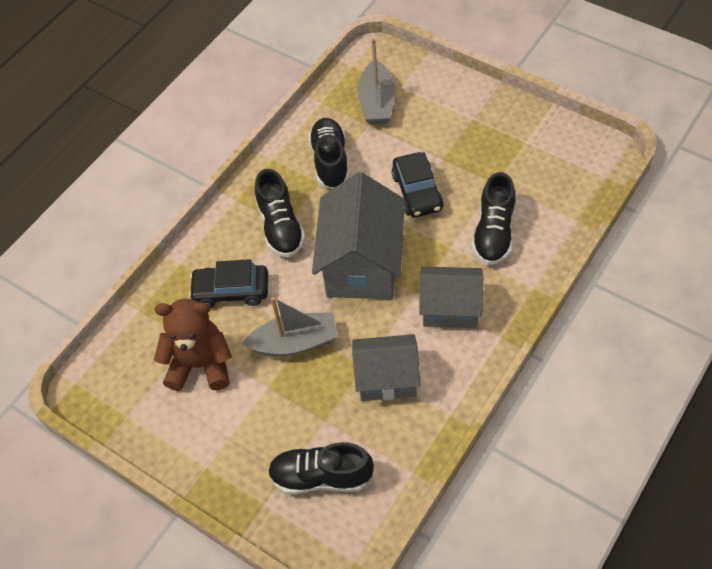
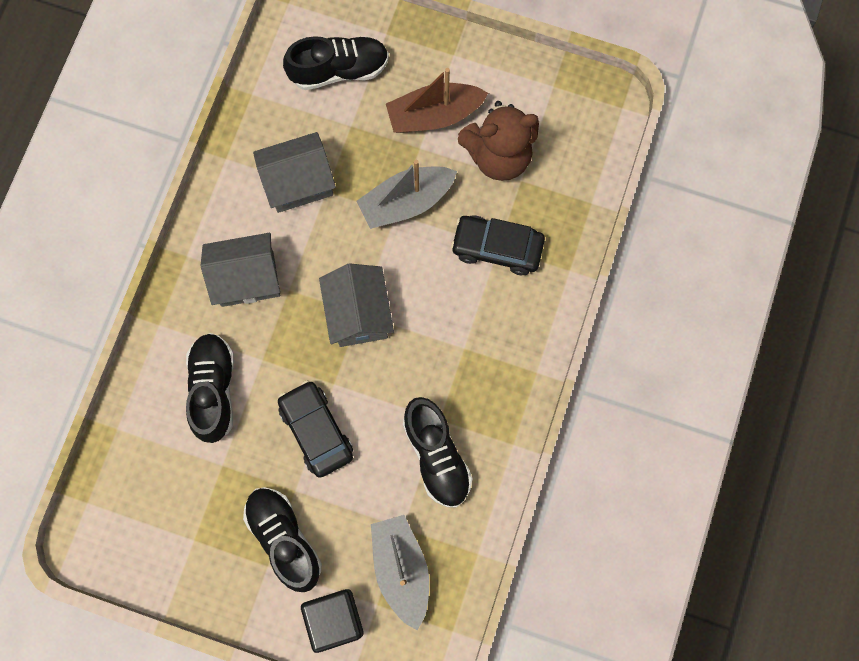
camera: 160 degrees right, 20 degrees up
black car [189,259,268,308] -> black car turned 150 degrees counterclockwise [451,216,545,275]
black shoe [255,169,305,257] -> black shoe moved to [243,487,322,592]
grey house [312,172,405,299] -> grey house [319,263,394,347], size x0.64
none -> black cube [301,589,364,653]
none -> brown boat [386,68,488,133]

